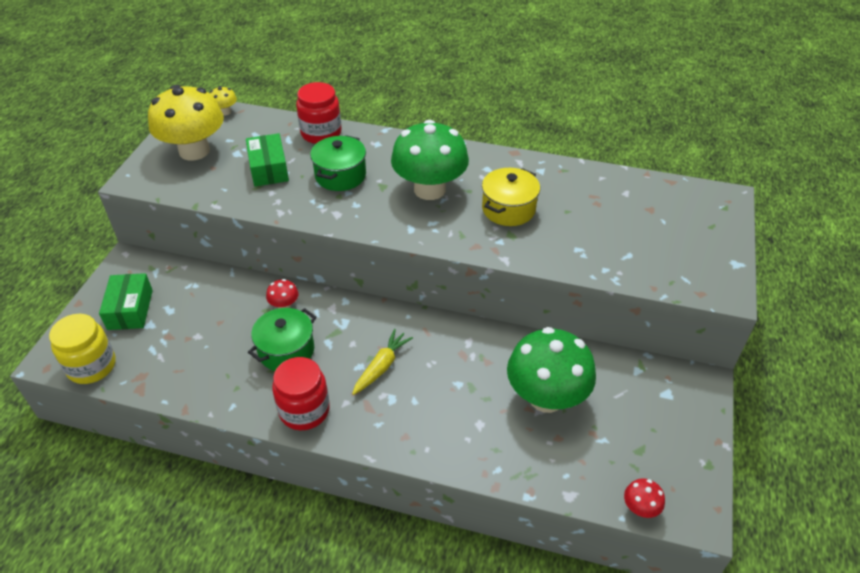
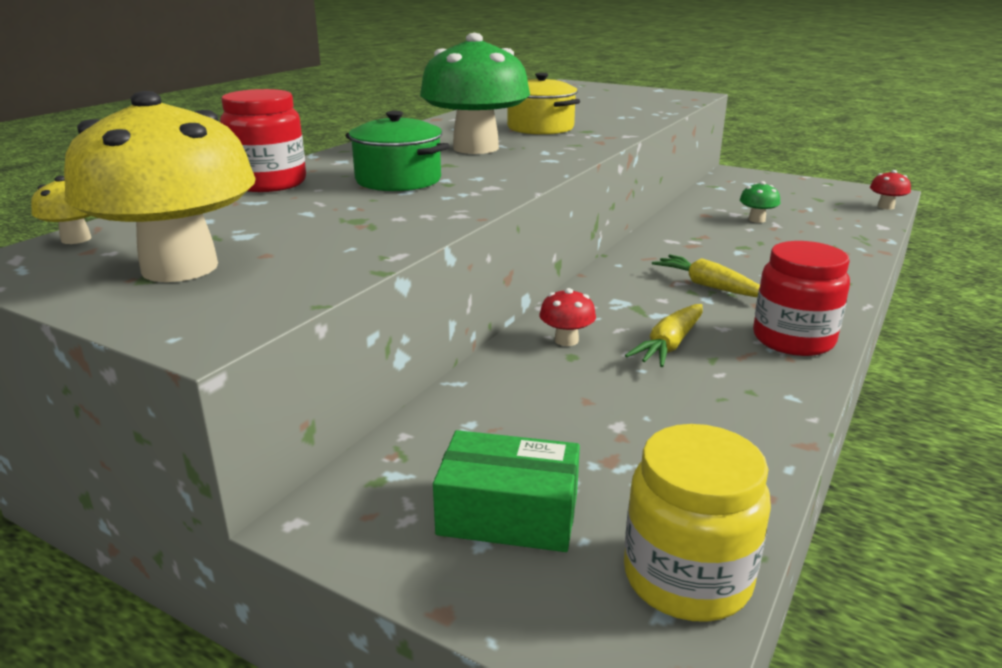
camera: 75 degrees left, 20 degrees down
green box [246,133,289,187] -> none
green pot [248,308,316,371] -> yellow carrot [625,304,703,367]
green mushroom [507,327,596,413] -> green mushroom [740,181,781,223], size x0.41

